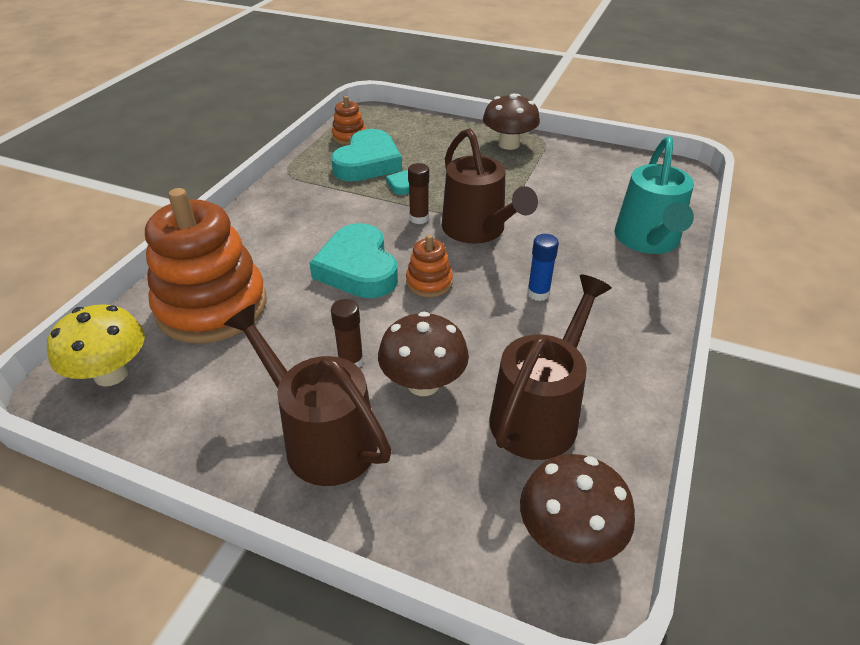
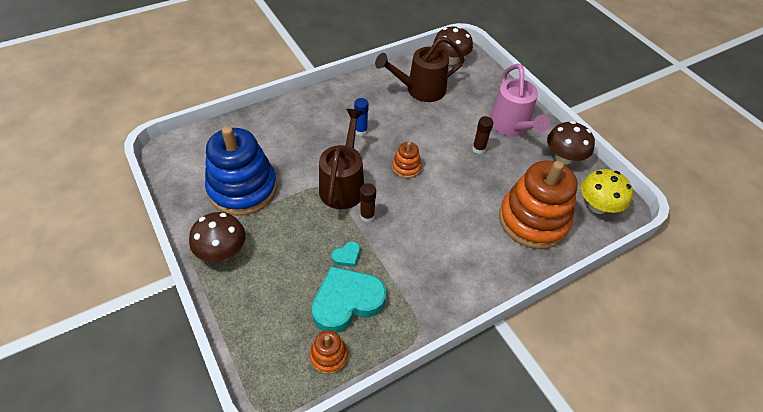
camera: 145 degrees left, 10 degrees up
brown watering can [224,304,391,486] -> pink watering can [490,64,550,136]
turquoise heart [309,223,398,298] -> none
brown mushroom [378,312,469,396] -> brown mushroom moved to [547,121,595,165]
turquoise watering can [614,136,694,254] -> none
none -> blue stacking toy [205,126,277,216]

